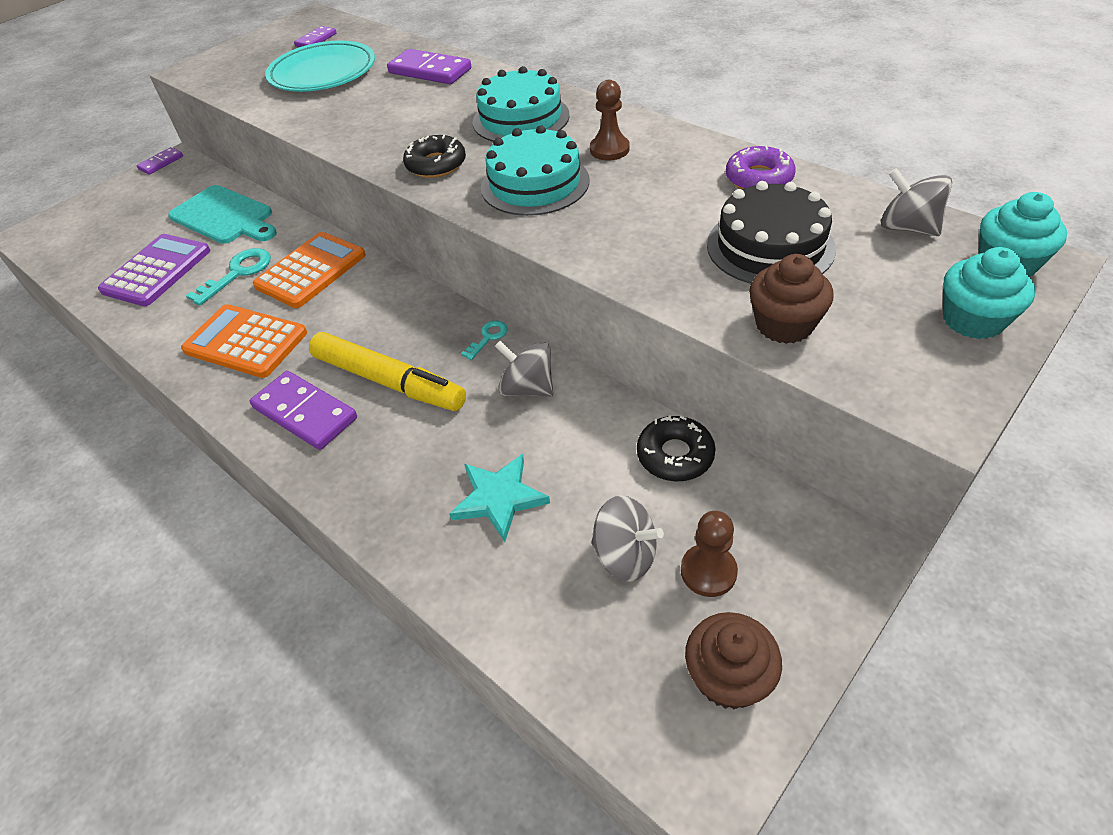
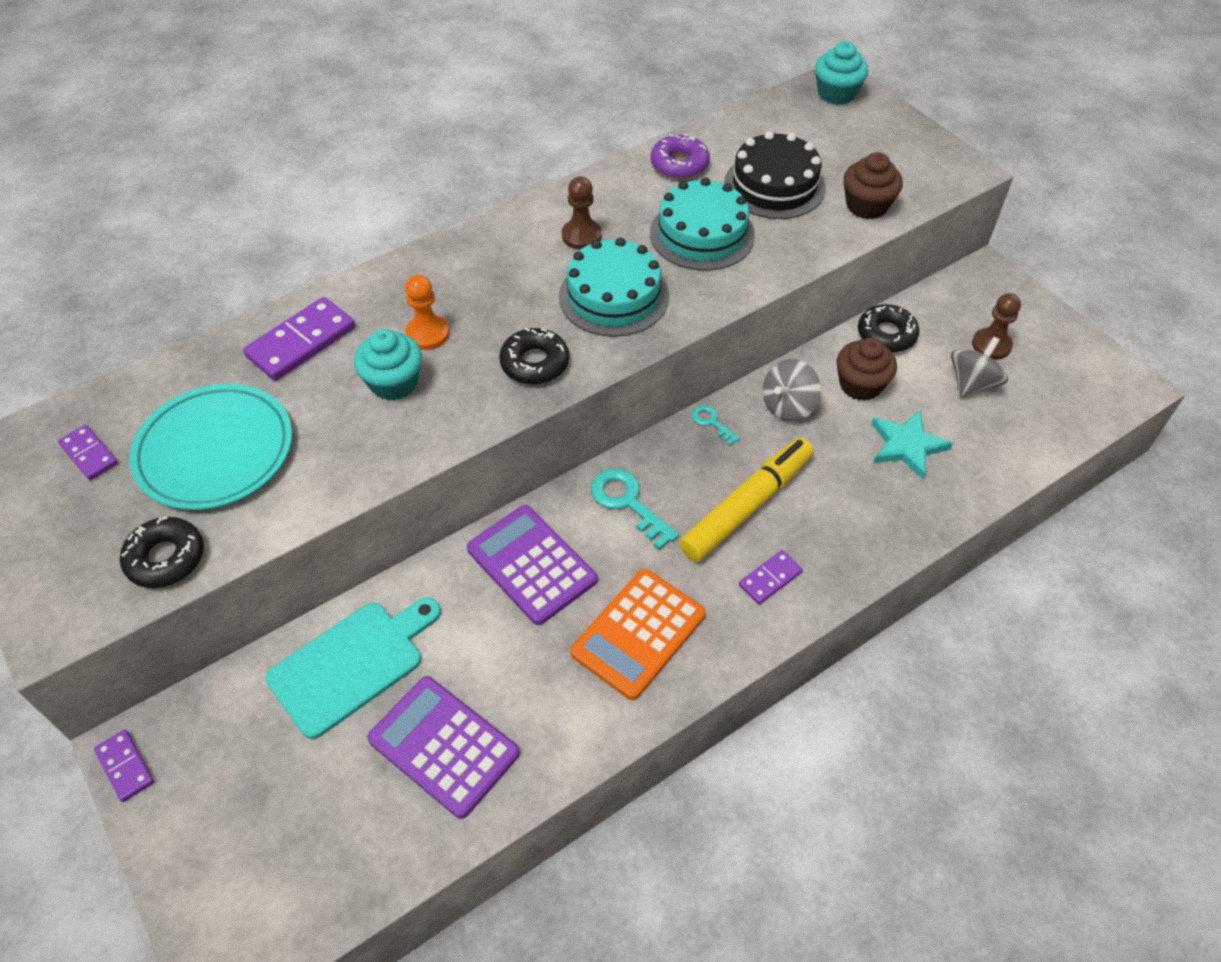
camera: 80 degrees left, 5 degrees up
turquoise key [185,248,271,306] -> turquoise key moved to [591,468,679,550]
purple domino [250,371,357,450] -> purple domino [739,550,803,605], size x0.58
orange calculator [253,232,366,308] -> purple calculator [467,505,597,625]
turquoise cake [473,66,570,142] -> turquoise cake moved to [650,178,755,271]
brown cupcake [685,612,782,709] -> brown cupcake moved to [837,338,897,401]
grey spinning top [881,168,952,236] -> none
turquoise cupcake [943,247,1035,339] -> turquoise cupcake moved to [354,329,422,400]
none -> black donut [120,516,204,588]
none -> orange pawn [405,274,449,350]

